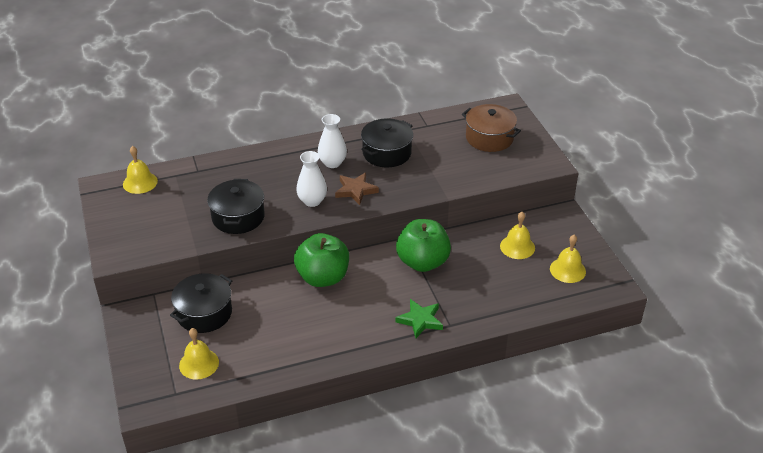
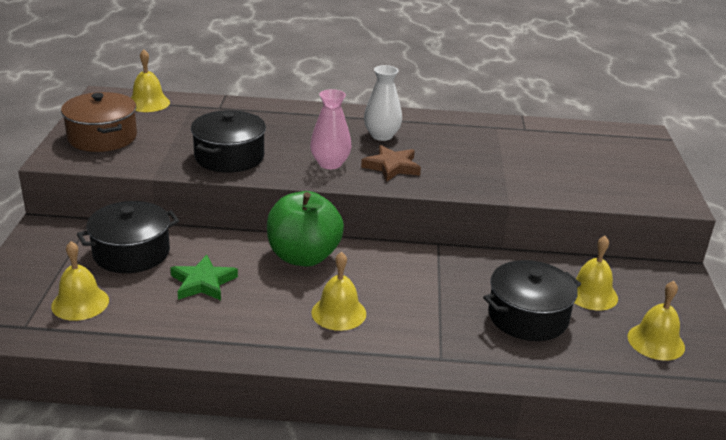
camera: 20 degrees right, 10 degrees down
white vase [296,151,327,207] -> pink vase [310,89,351,169]
black pot [361,118,413,167] -> black pot moved to [483,260,581,341]
green star [395,299,443,338] -> green star moved to [170,255,238,300]
green apple [396,219,451,272] -> none
brown pot [462,104,521,152] -> brown pot moved to [61,92,137,152]
none -> yellow bell [311,252,366,331]

